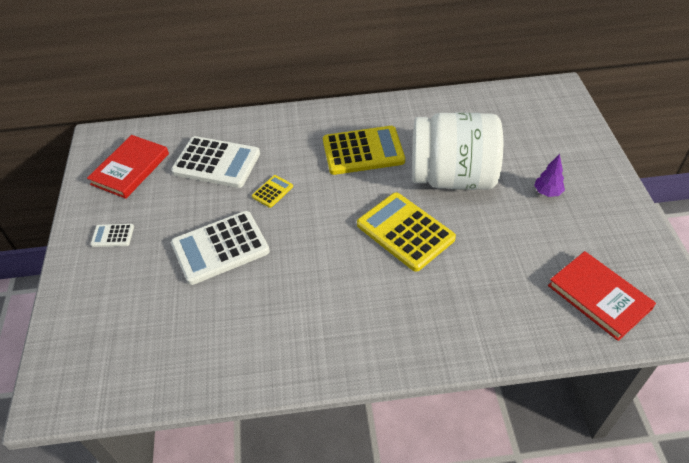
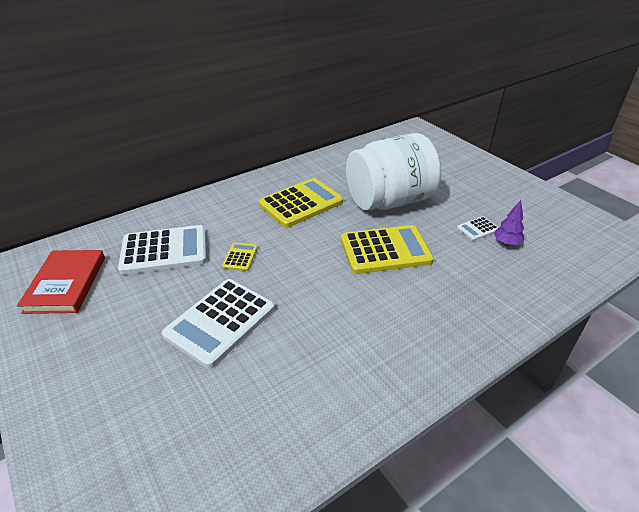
camera: 30 degrees left, 10 degrees down
white calculator [91,224,134,247] -> white calculator moved to [457,216,499,241]
yellow calculator [357,193,456,272] -> yellow calculator turned 150 degrees clockwise [341,225,434,274]
purple tree [534,154,565,197] -> purple tree moved to [494,200,524,246]
red book [548,251,656,341] -> none

